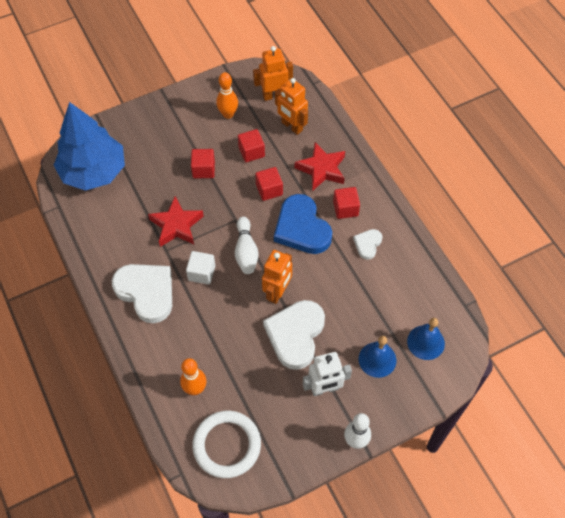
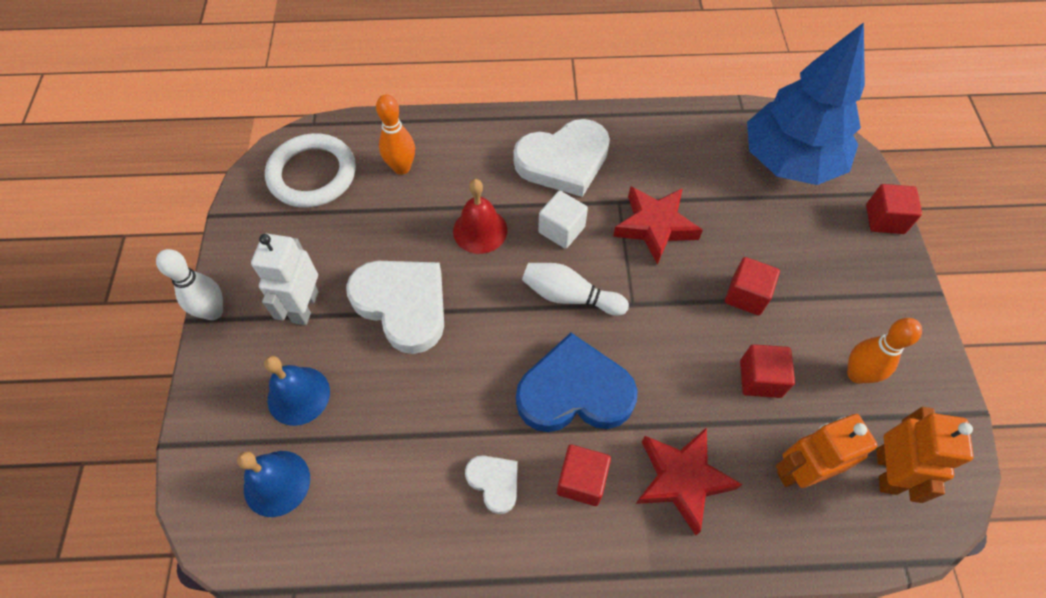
camera: 115 degrees right, 0 degrees up
red cube [255,167,283,201] -> red cube moved to [866,184,922,234]
orange robot [262,250,292,304] -> none
none -> red bell [453,179,507,254]

